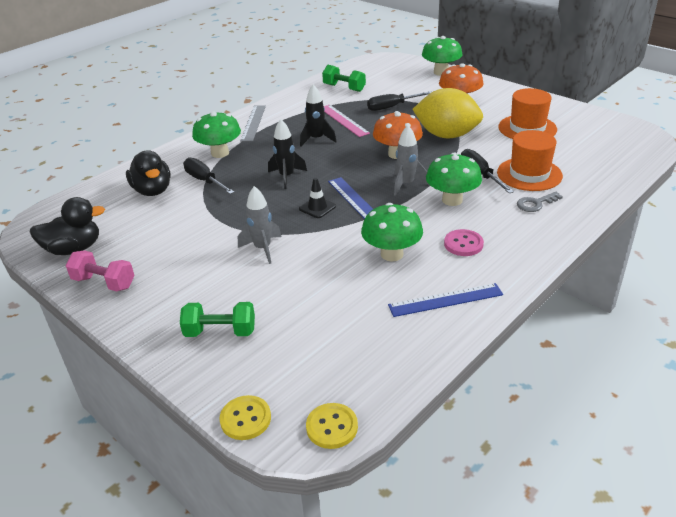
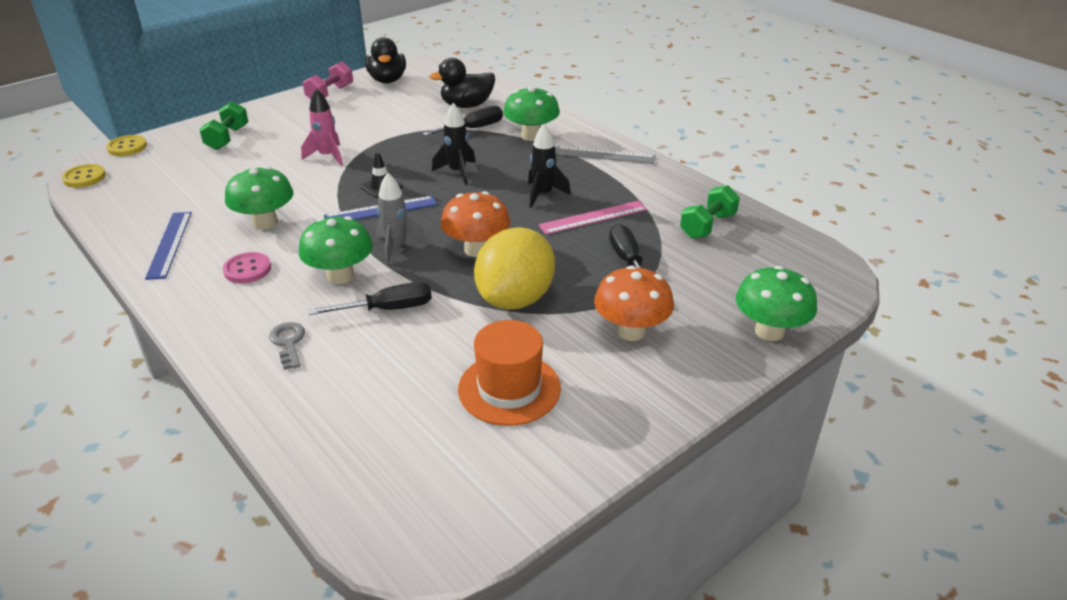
camera: 95 degrees right, 0 degrees up
grey rocket [238,186,281,264] -> pink rocket [301,89,343,166]
orange hat [497,130,563,191] -> none

